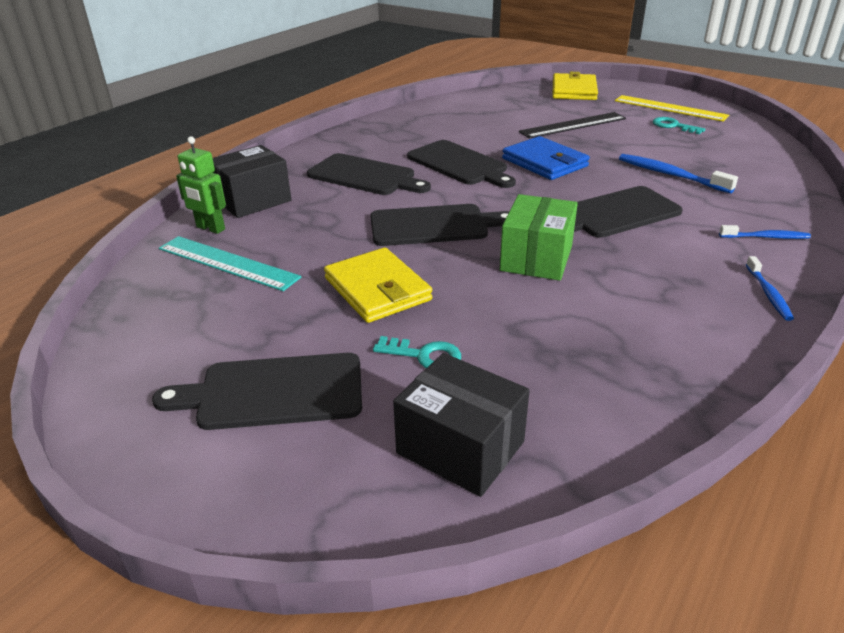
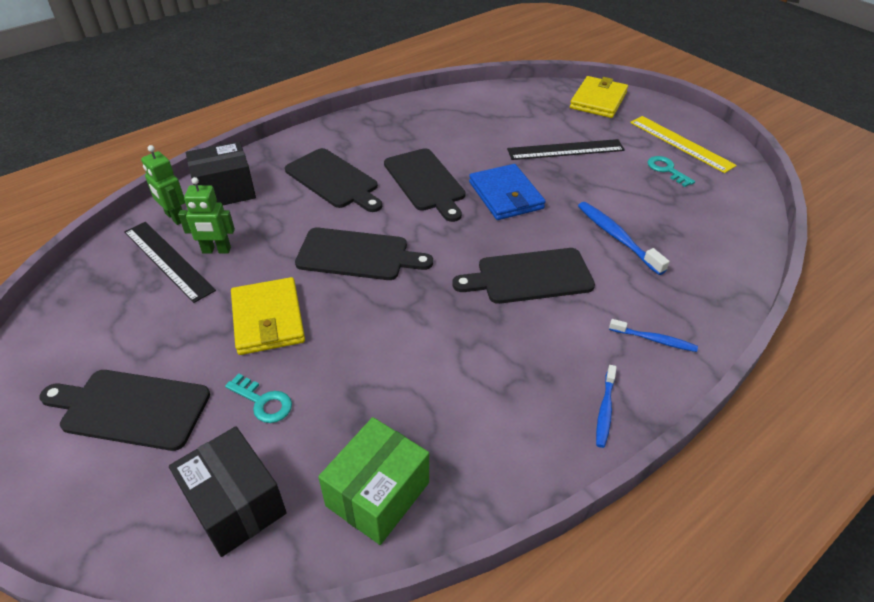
camera: 15 degrees right, 10 degrees up
turquoise ruler [159,236,301,291] -> black ruler [124,222,216,303]
green box [500,194,578,281] -> green box moved to [318,417,429,545]
none -> green robot [178,177,235,254]

